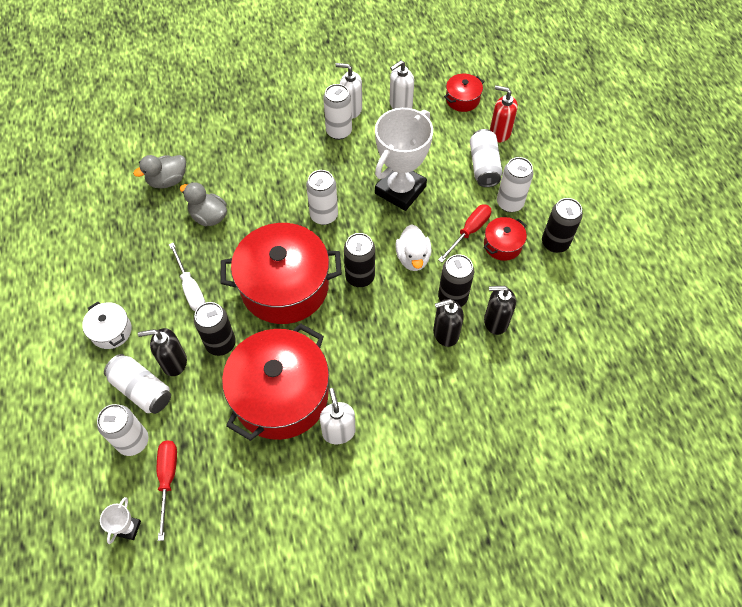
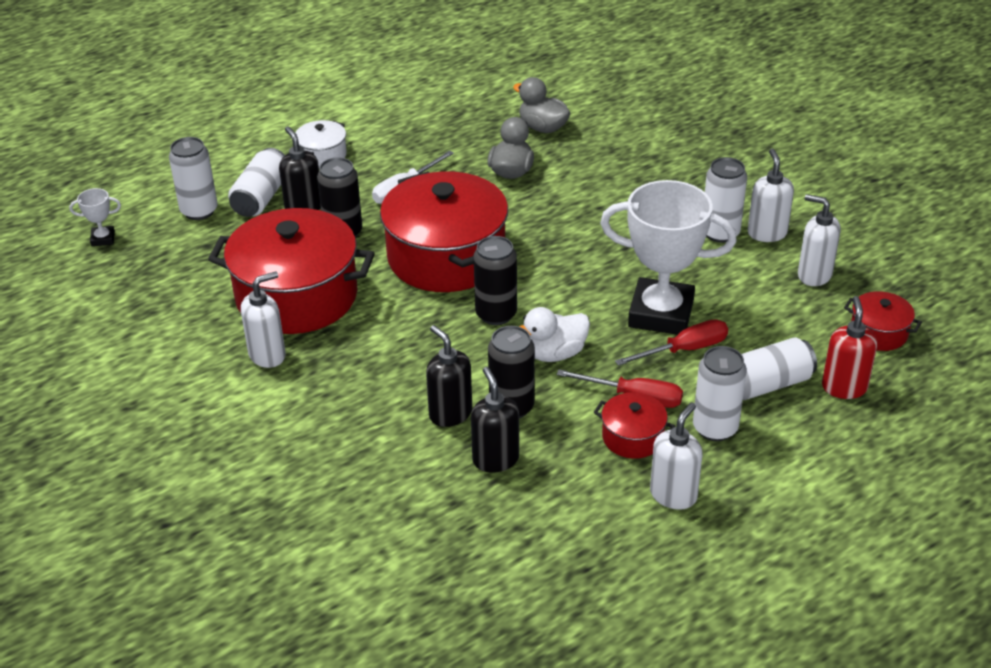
camera: 70 degrees right, 20 degrees down
red screwdriver [157,440,177,541] -> red screwdriver moved to [615,319,728,366]
white can [306,170,338,225] -> none
black can [542,198,583,253] -> white soap dispenser [650,403,703,510]

